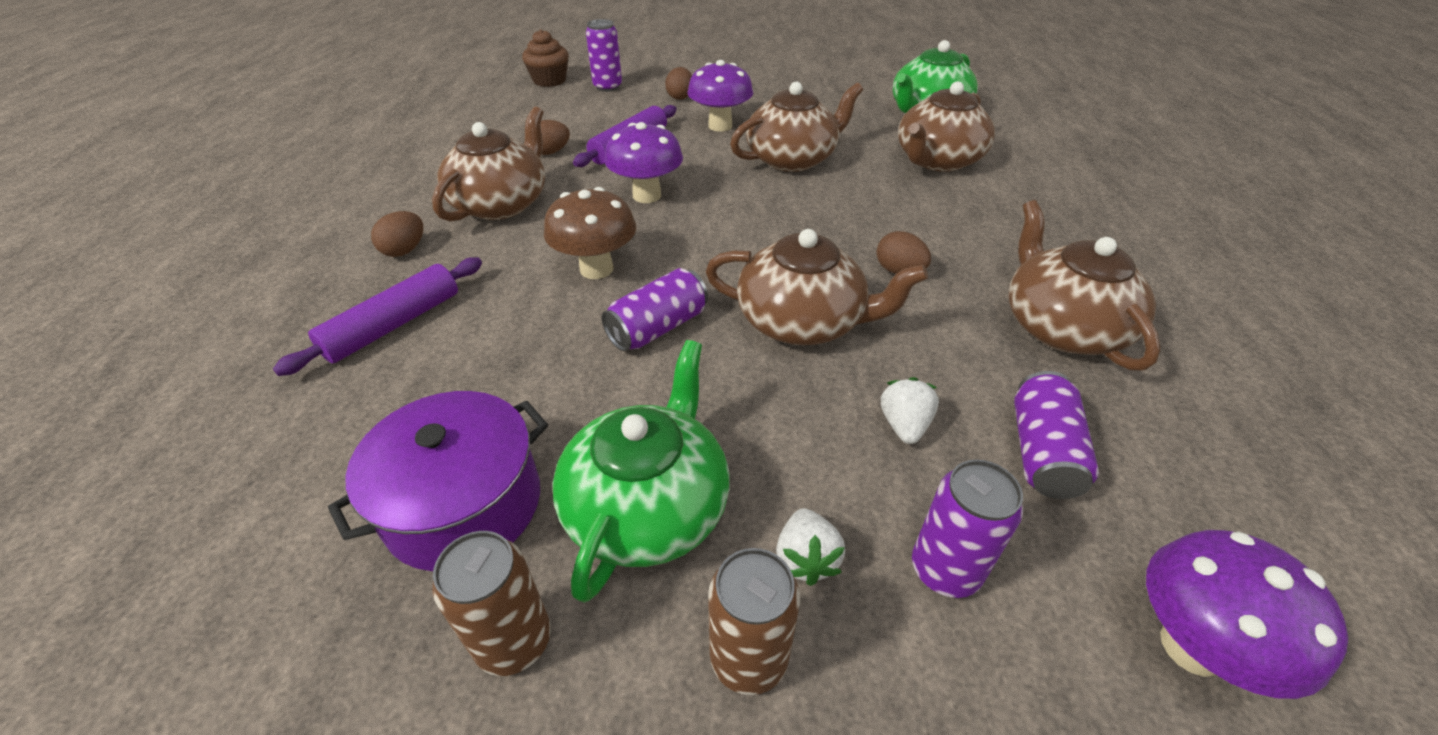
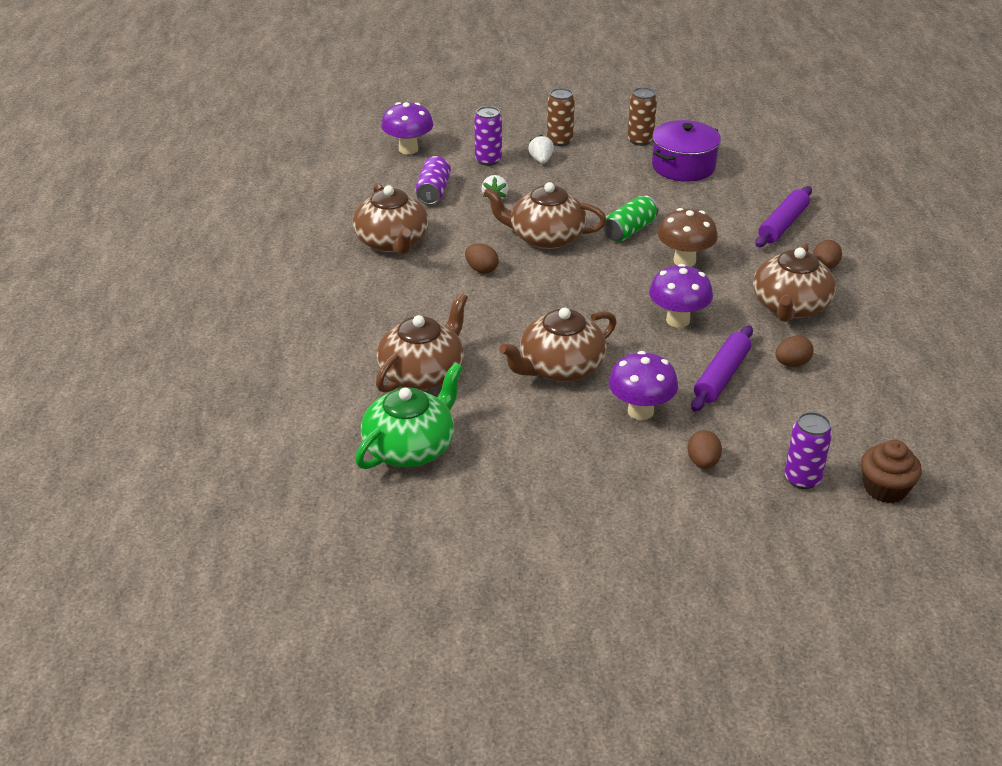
camera: 175 degrees right, 5 degrees down
green teapot [552,340,730,603] -> none
purple can [602,268,708,351] -> green can [603,196,658,242]

